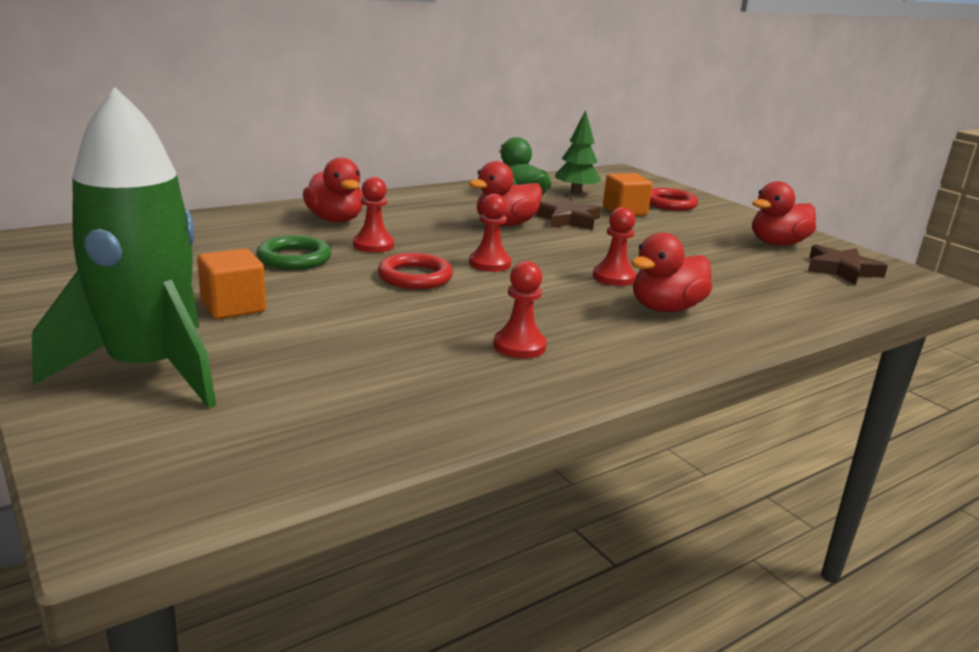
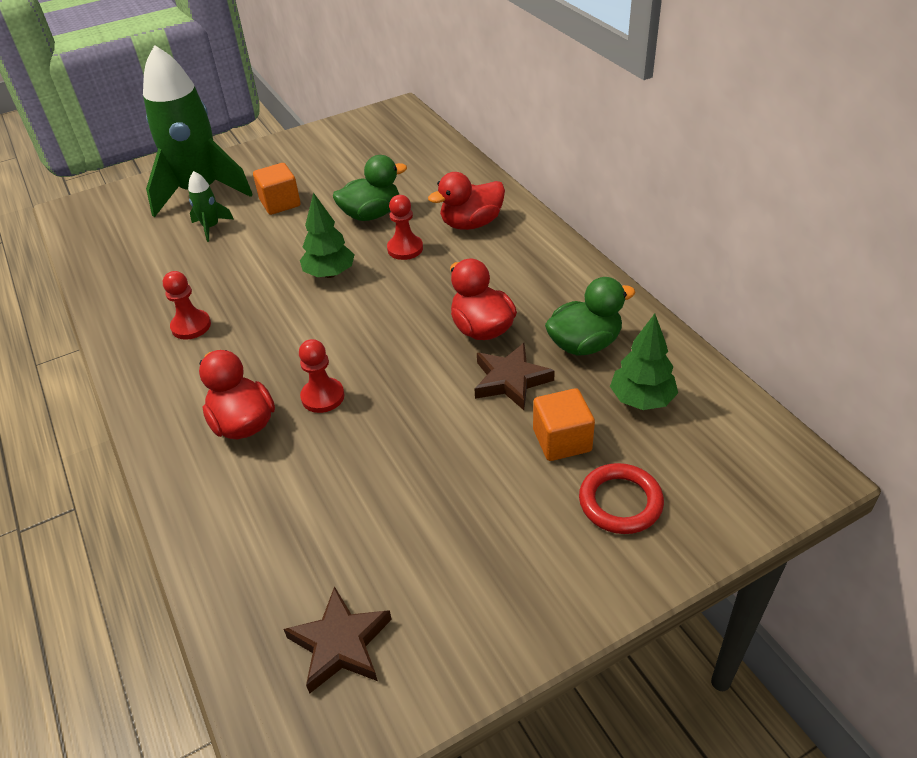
camera: 100 degrees right, 20 degrees up
green ring [257,235,331,270] -> green duck [333,155,407,221]
red ring [378,253,453,289] -> green tree [300,192,355,278]
red pawn [469,194,511,272] -> none
red duck [752,181,816,246] -> none
none -> green rocket [188,171,234,242]

